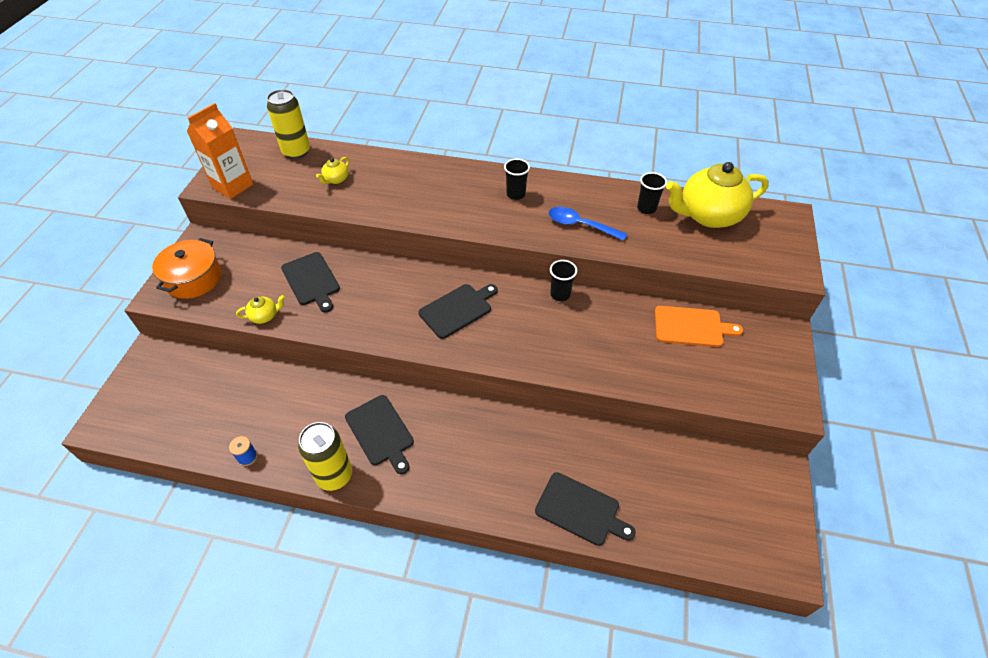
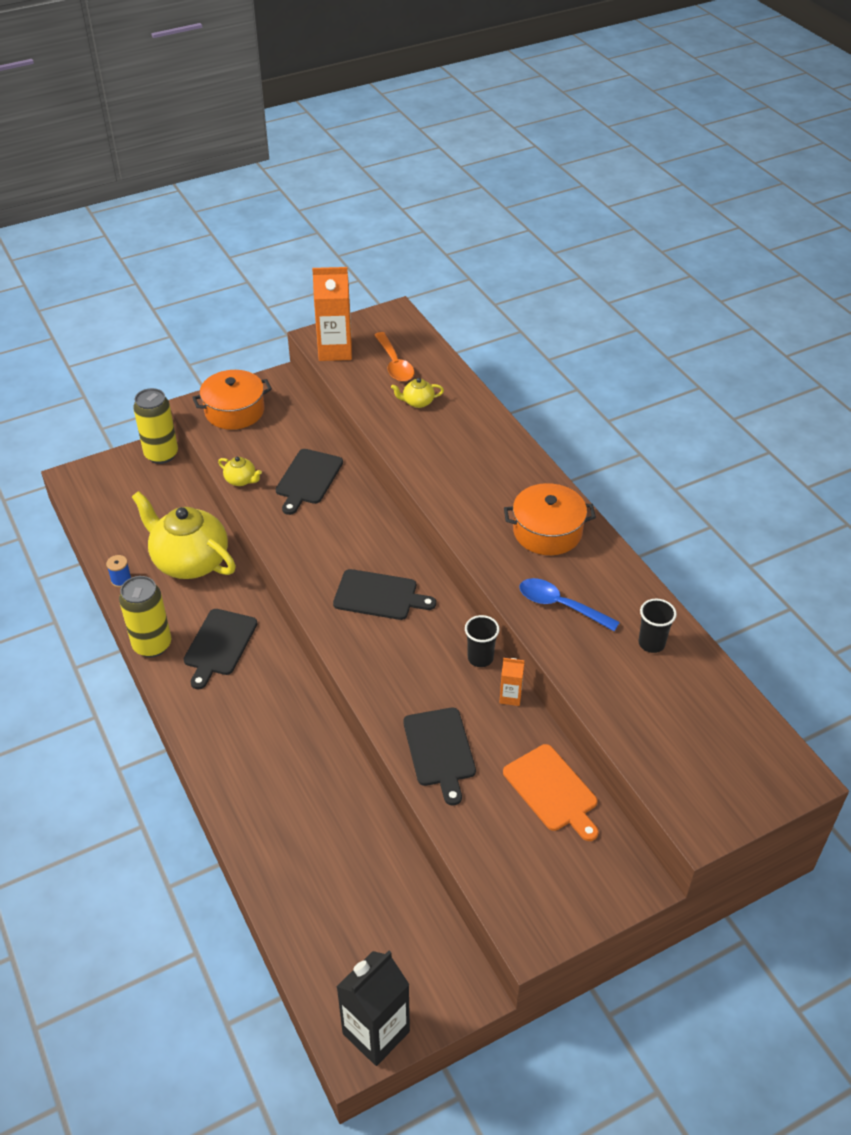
camera: 50 degrees right, 5 degrees down
yellow can [267,89,310,159] -> yellow can moved to [133,388,178,464]
black cup [504,159,530,200] -> orange pot [504,483,596,555]
black cutting board [535,472,636,546] -> black cutting board moved to [403,708,476,805]
blue spoon [549,207,627,241] -> blue spoon turned 45 degrees counterclockwise [519,578,620,631]
yellow teapot [666,162,769,228] -> yellow teapot moved to [132,491,236,579]
none -> black carton [336,951,410,1066]
none -> orange spoon [374,332,414,382]
none -> orange carton [499,658,525,706]

